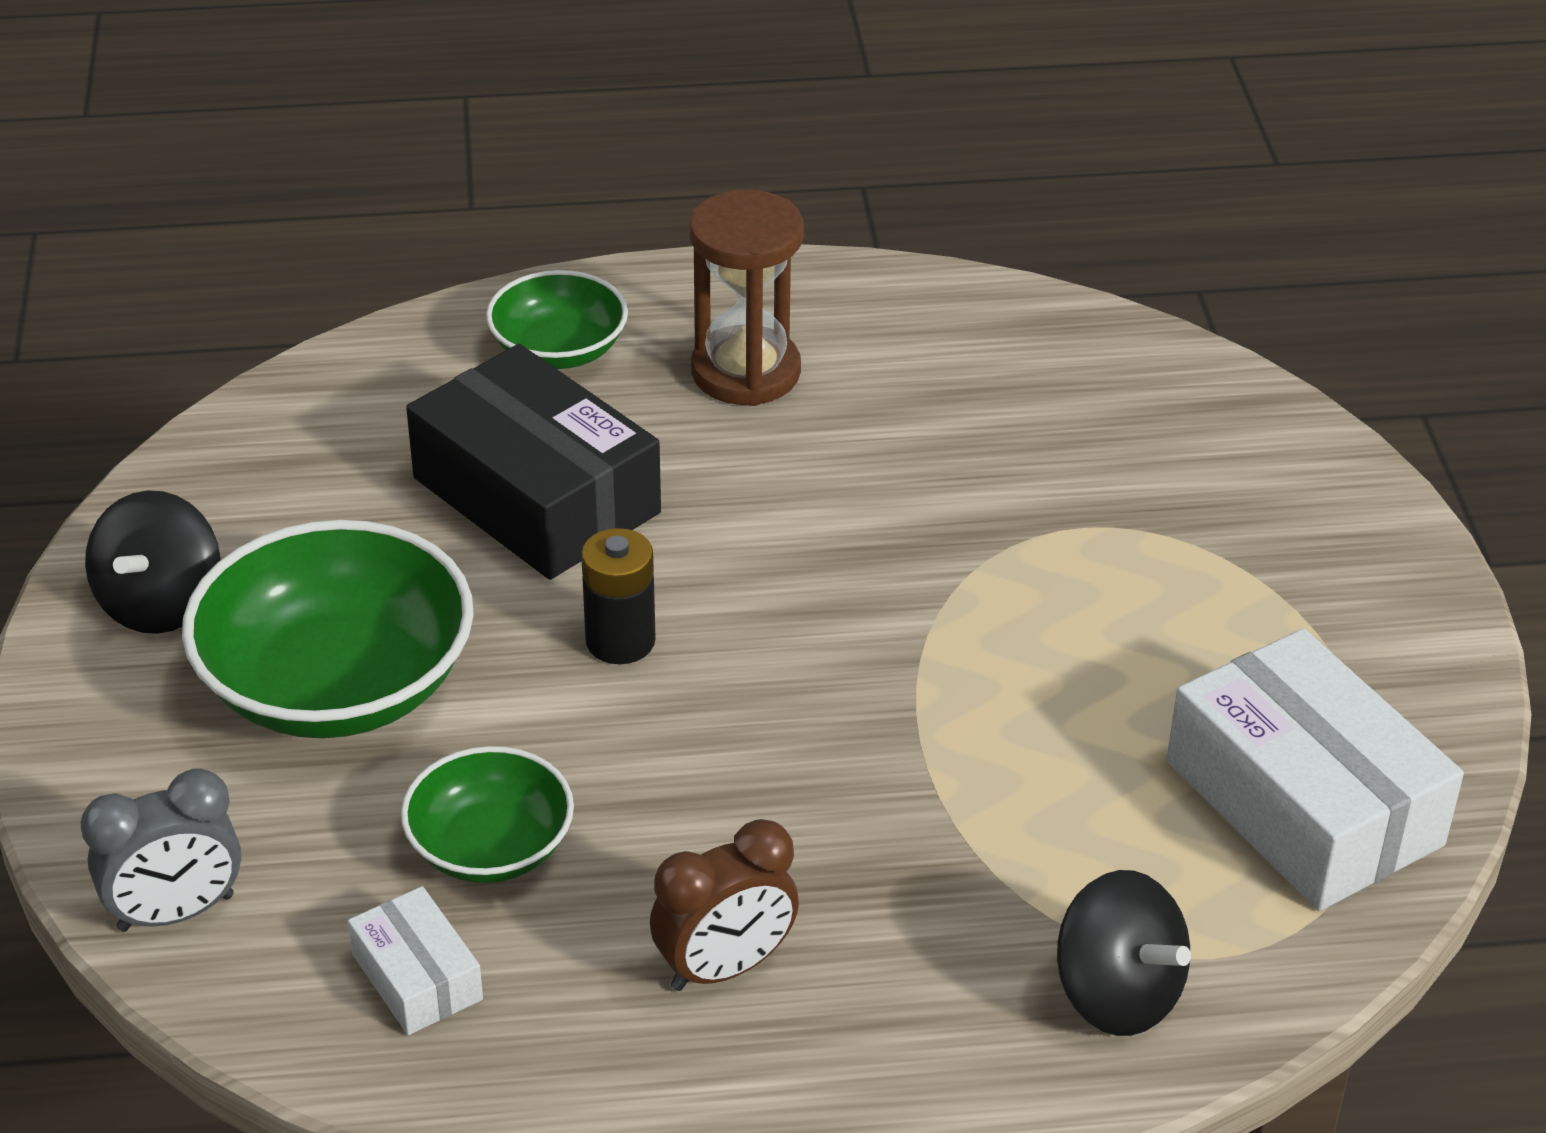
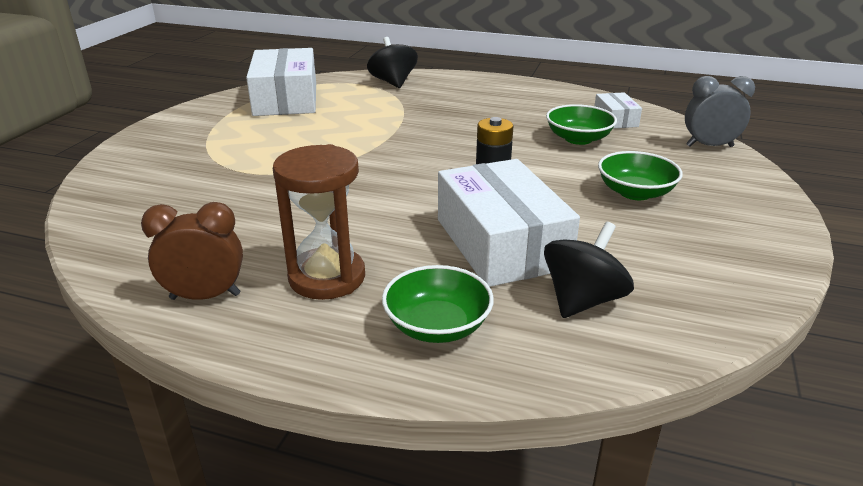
camera: 155 degrees left, 10 degrees down
black spinning top [85,490,220,634] -> black spinning top moved to [544,222,634,318]
green bowl [182,520,474,738] -> green bowl [598,151,683,200], size x0.57
black box [406,344,661,580] -> white box [438,159,580,287]
brown clock [650,819,799,991] -> brown clock moved to [141,202,243,300]

